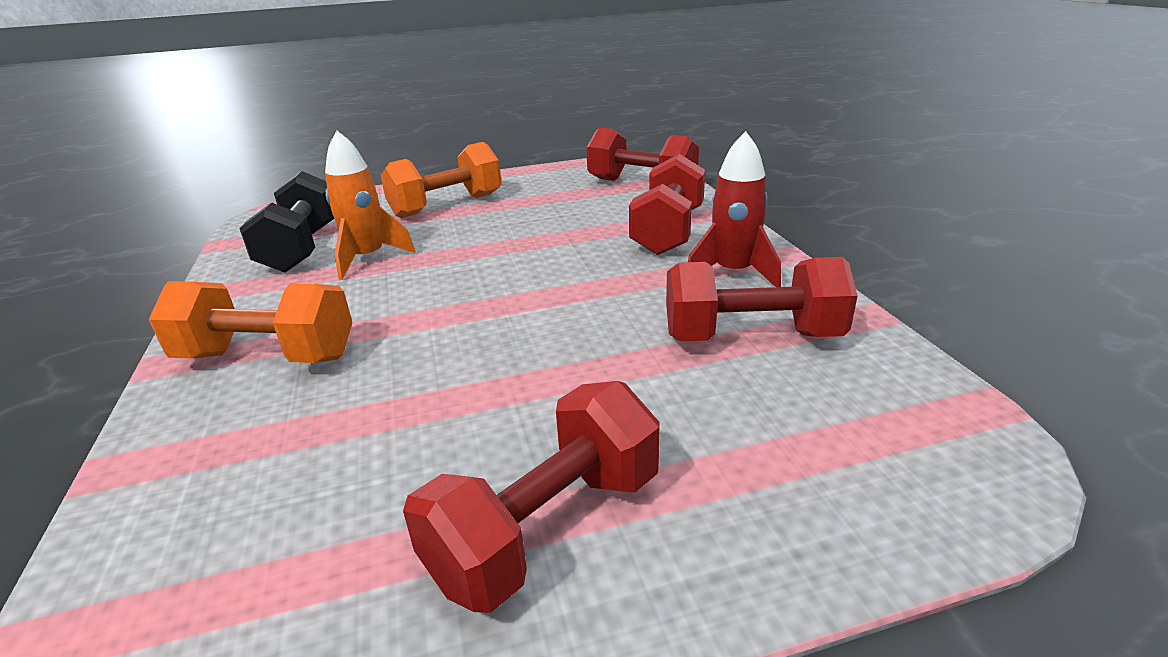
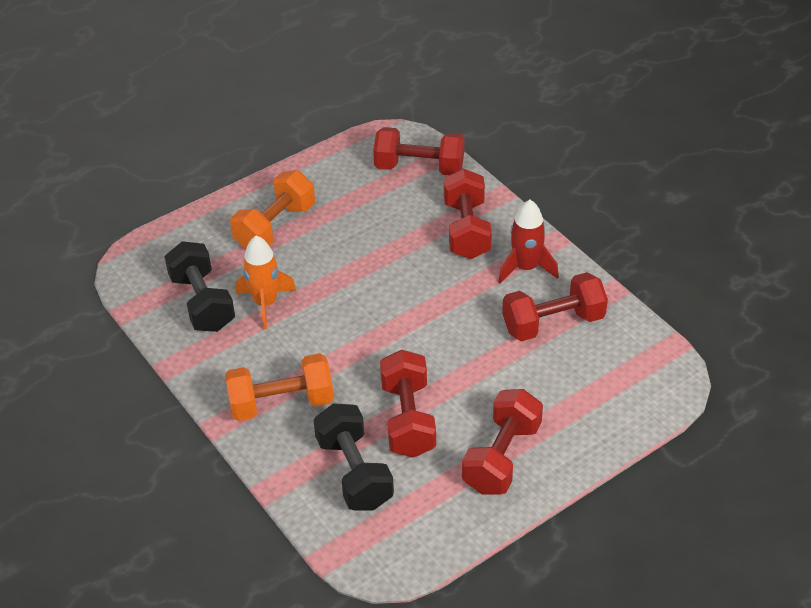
camera: 20 degrees left, 15 degrees up
none -> black dumbbell [314,403,394,510]
none -> red dumbbell [380,350,436,458]

